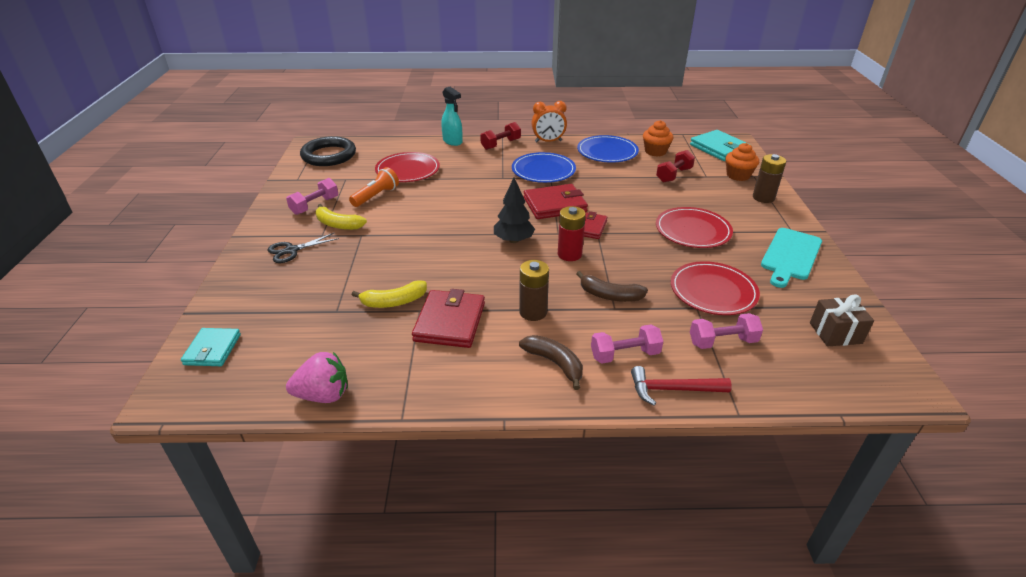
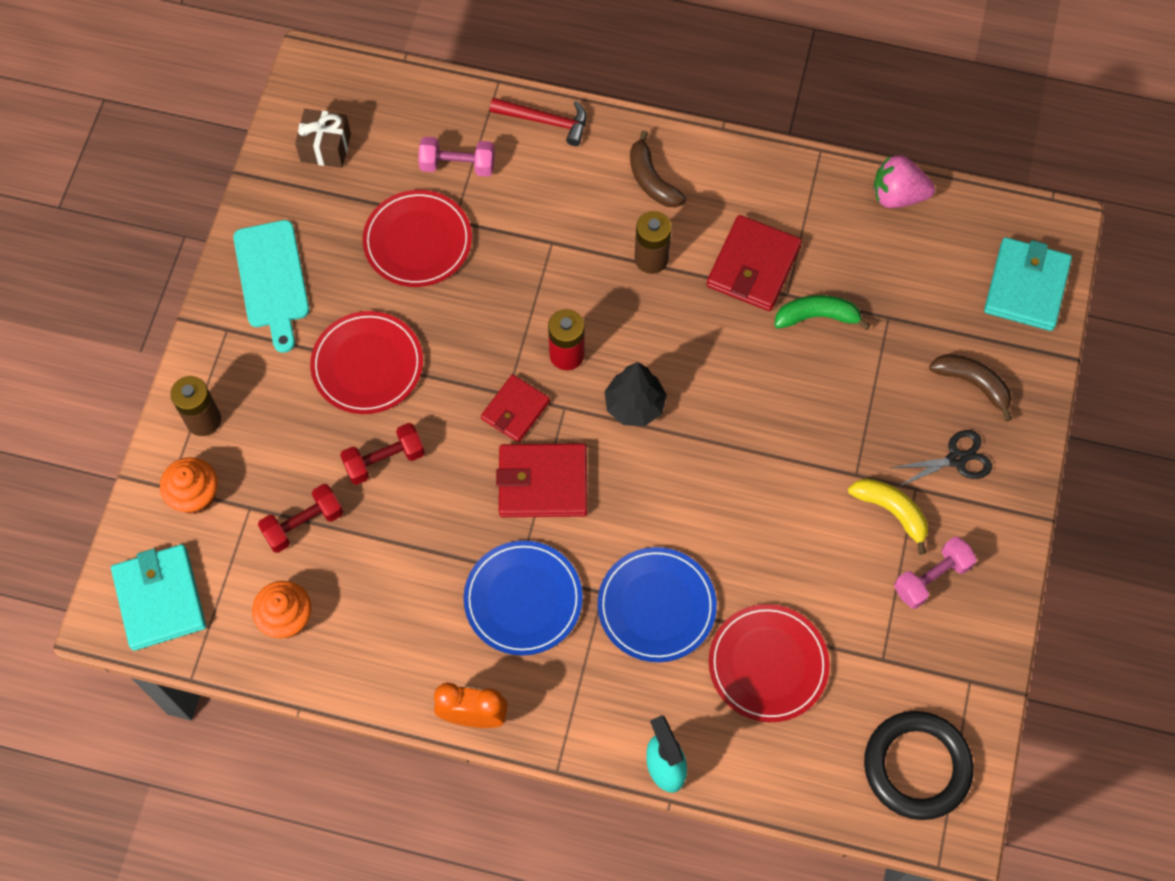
camera: 165 degrees left, 30 degrees up
turquoise wallet [181,328,241,366] -> turquoise wallet [984,237,1072,331], size x1.54
orange flashlight [349,167,399,207] -> none
yellow banana [352,280,427,308] -> green banana [774,295,870,330]
red dumbbell [480,122,521,150] -> red dumbbell moved to [340,423,425,485]
brown banana [576,271,648,302] -> brown banana moved to [929,354,1012,421]
blue plate [577,135,639,163] -> blue plate moved to [598,547,717,662]
pink dumbbell [591,324,663,364] -> none
turquoise cutting board [761,228,822,288] -> turquoise cutting board turned 120 degrees clockwise [233,220,309,353]

